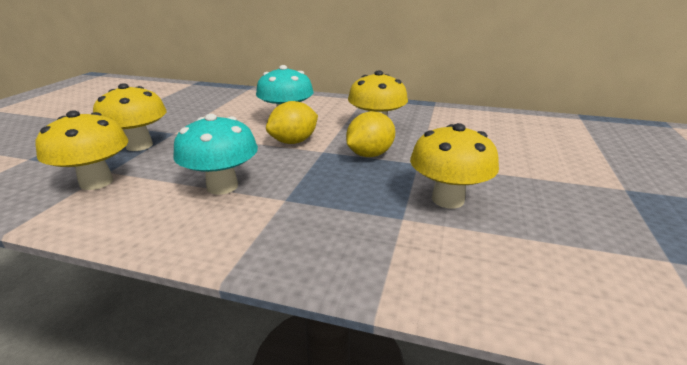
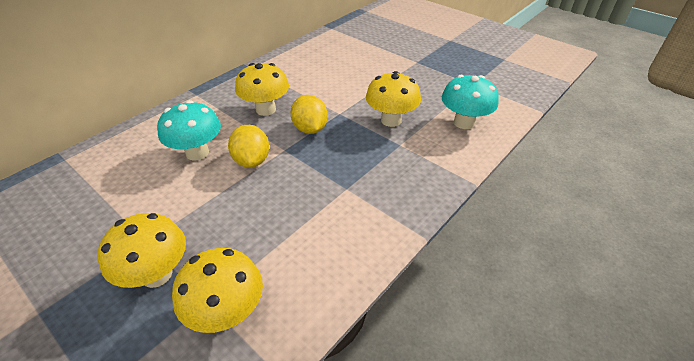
camera: 65 degrees left, 15 degrees up
turquoise mushroom [173,114,258,195] -> turquoise mushroom moved to [442,75,499,129]

